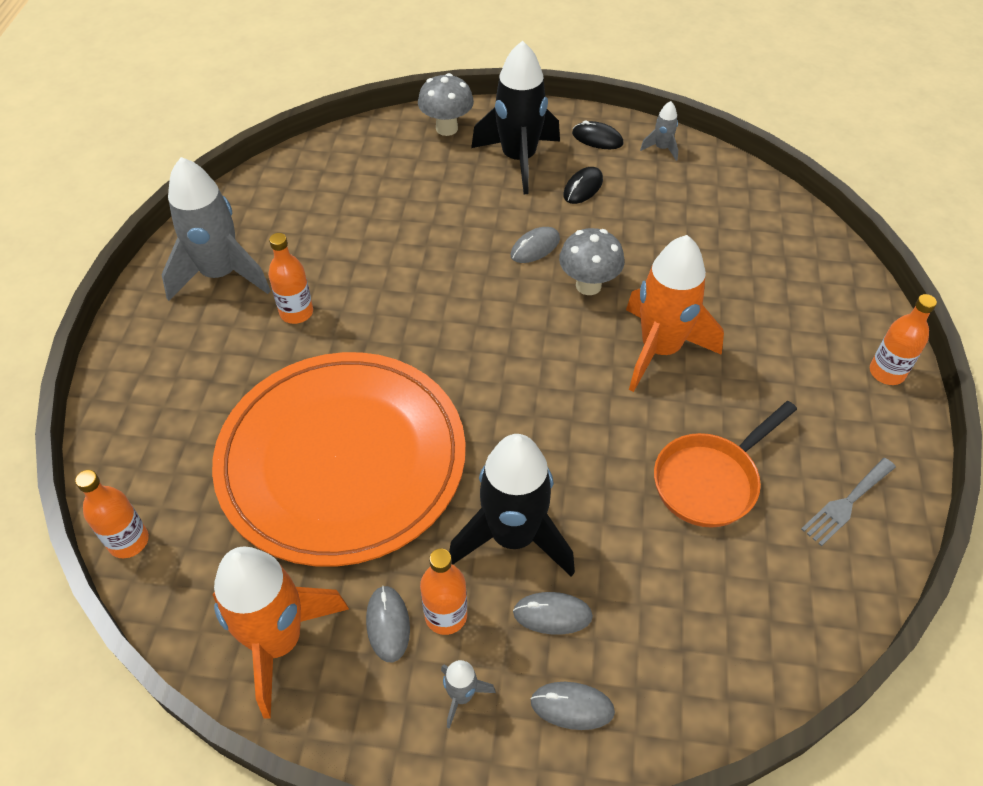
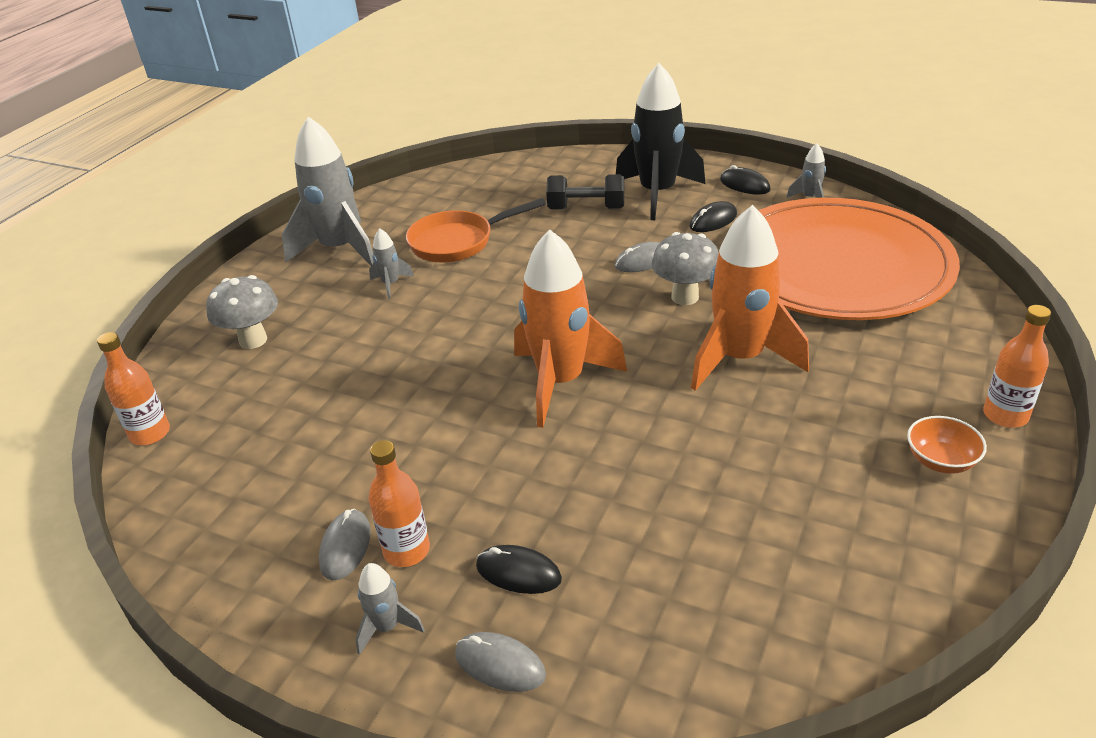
camera: 20 degrees right, 15 degrees down
orange plate [212,352,466,567] -> orange plate moved to [758,198,960,320]
orange rocket [212,546,349,719] -> orange rocket moved to [514,229,627,428]
orange bottle [268,233,313,324] -> grey rocket [369,228,414,299]
grey mushroom [418,73,474,136] -> grey mushroom moved to [206,275,278,349]
black rocket [449,434,575,577] -> none
grey mouse [513,592,593,635] -> black mouse [476,545,562,594]
orange pan [654,401,797,528] -> orange pan moved to [406,198,546,263]
grey fork [801,458,896,546] -> none
none -> black dumbbell [546,174,624,210]
none -> orange bowl [907,416,987,474]

